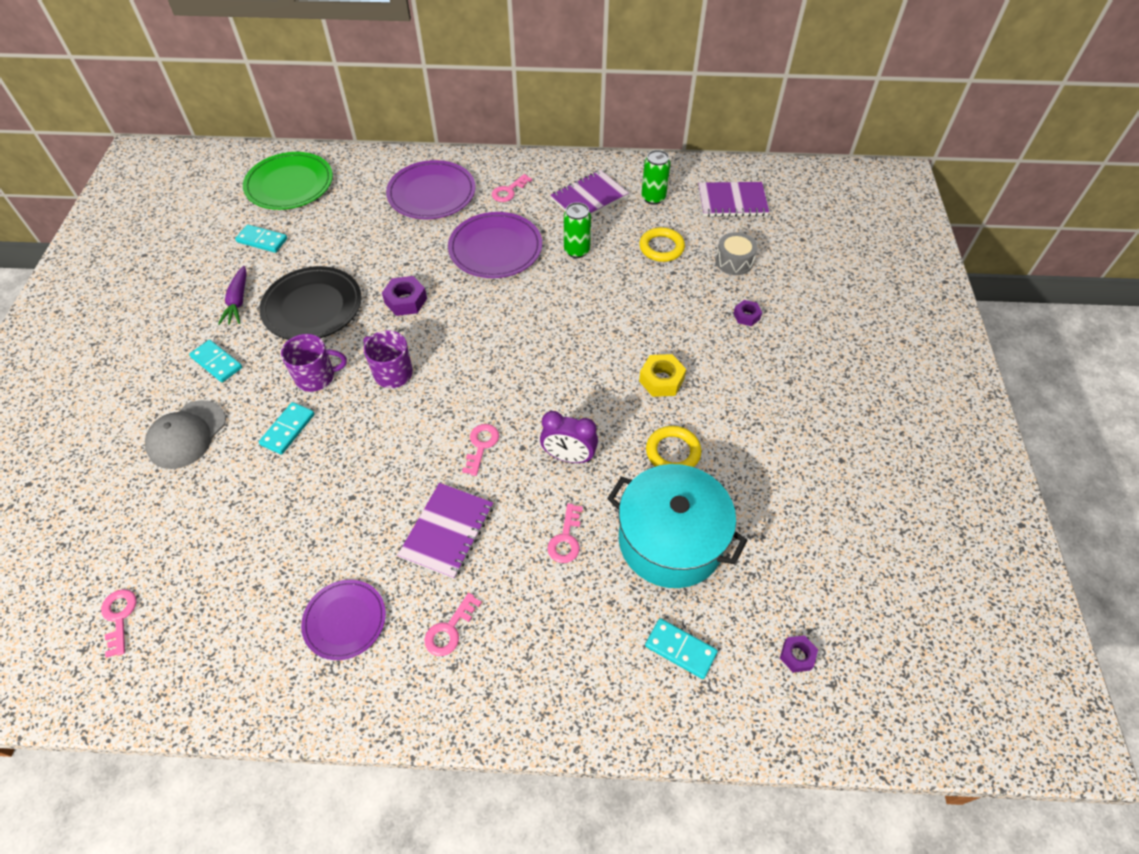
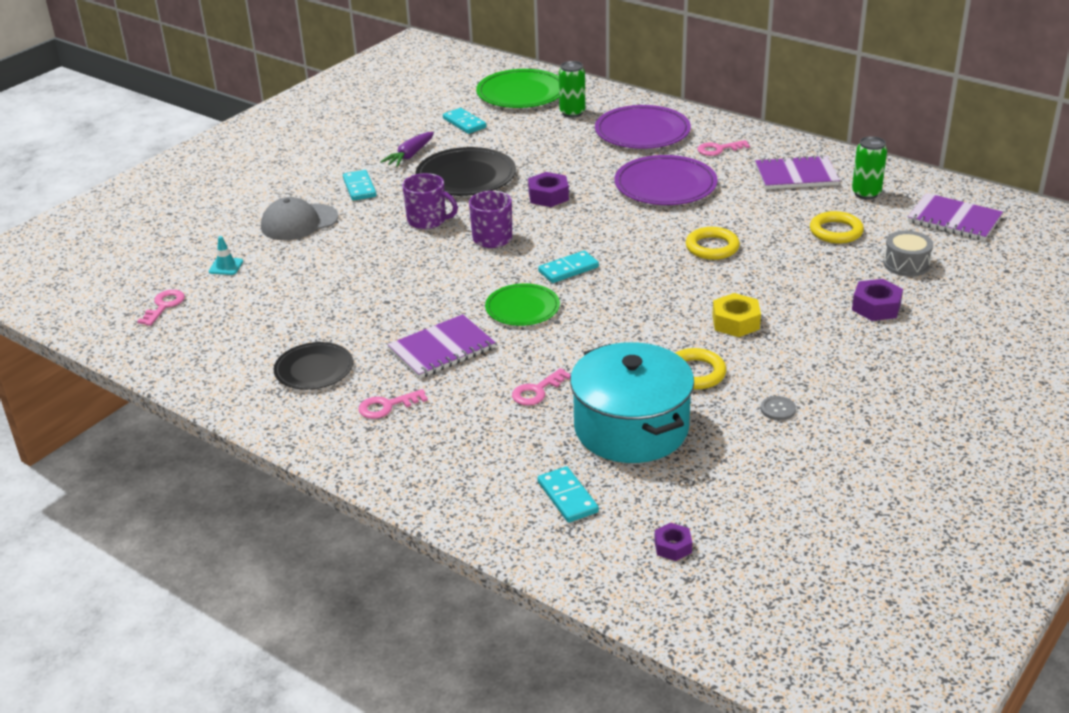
camera: 35 degrees right, 20 degrees down
turquoise domino [259,402,315,455] -> turquoise domino moved to [538,251,599,283]
purple plate [301,580,386,660] -> black plate [274,342,353,390]
pink key [462,424,499,476] -> green plate [485,283,560,326]
purple clock [540,411,598,463] -> none
green can [564,202,591,258] -> green can moved to [559,61,585,118]
purple nut [734,300,762,326] -> purple nut [852,279,903,321], size x1.58
none -> turquoise traffic cone [209,236,243,275]
none -> yellow ring [686,227,740,260]
none -> grey button [761,396,796,421]

